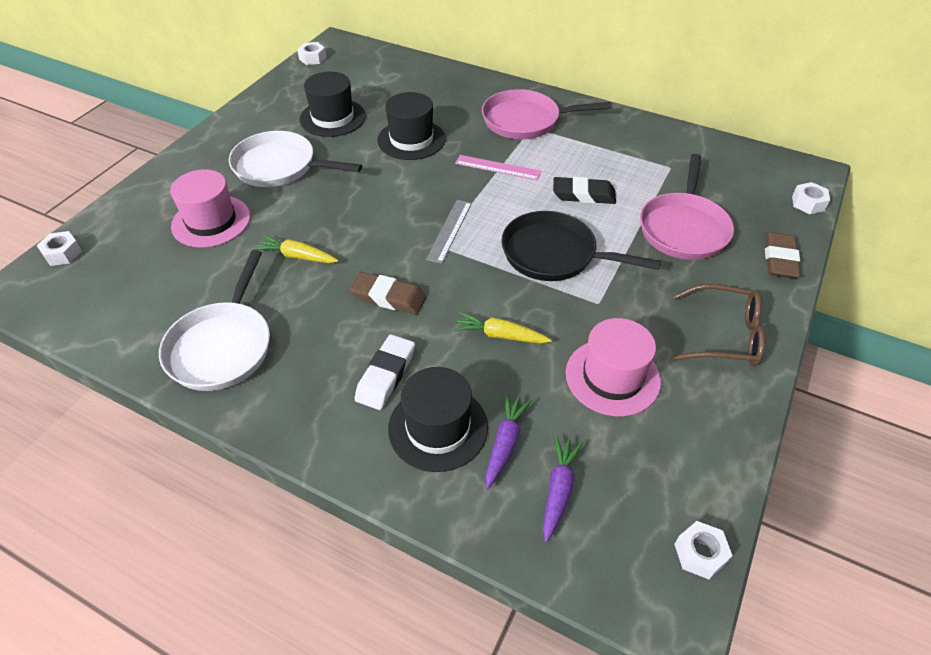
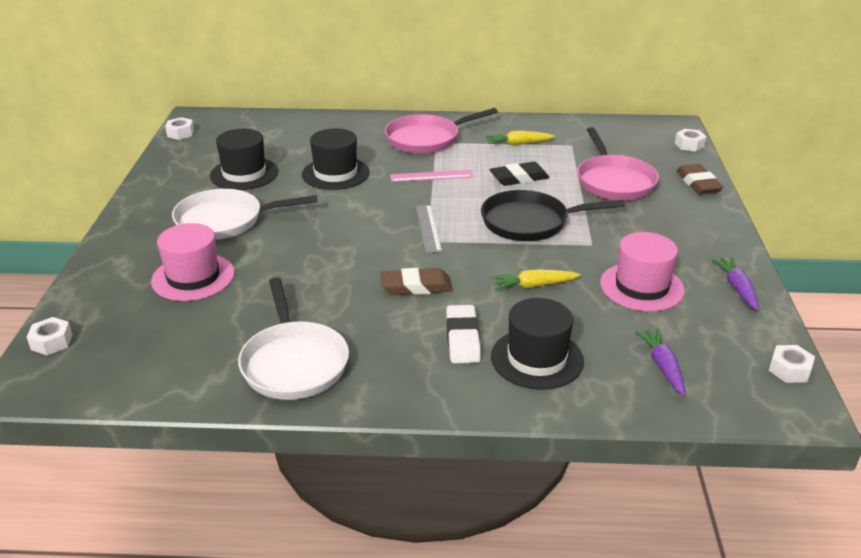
camera: 25 degrees left, 15 degrees down
yellow carrot [253,235,339,263] -> yellow carrot moved to [485,131,555,145]
purple carrot [485,393,532,489] -> purple carrot moved to [711,257,759,311]
brown glasses [673,284,765,366] -> none

